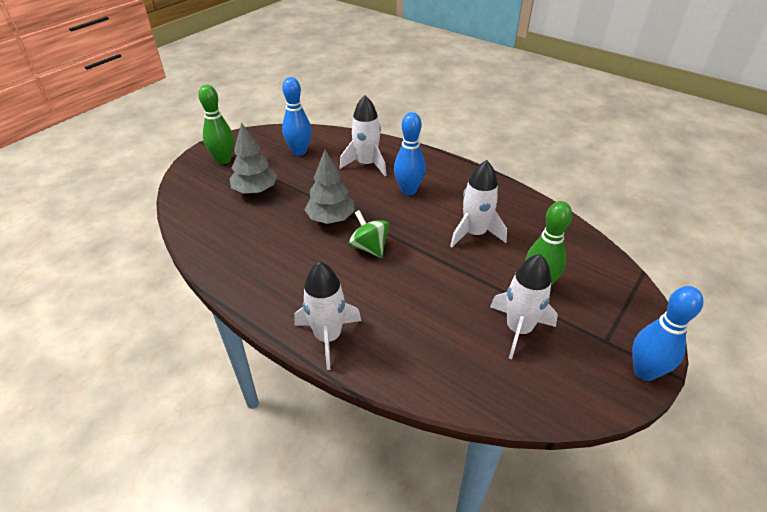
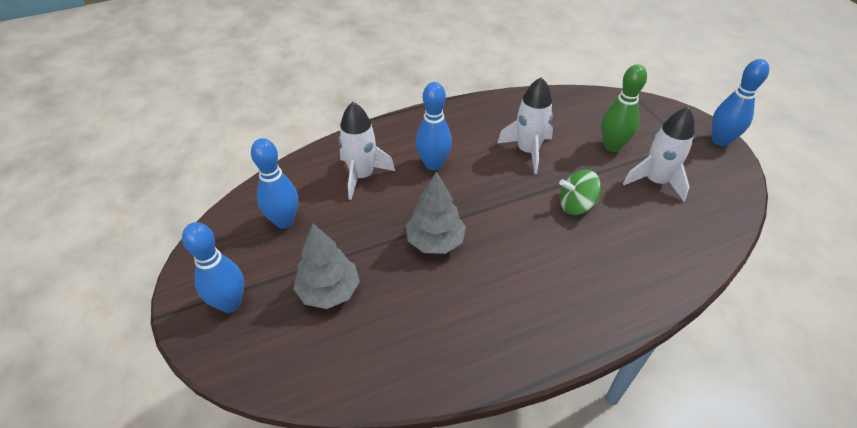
camera: 60 degrees left, 5 degrees up
green bowling pin [198,84,234,164] -> blue bowling pin [182,222,244,313]
white rocket [294,261,361,370] -> none
green spinning top [349,210,389,258] -> green spinning top moved to [559,169,601,215]

